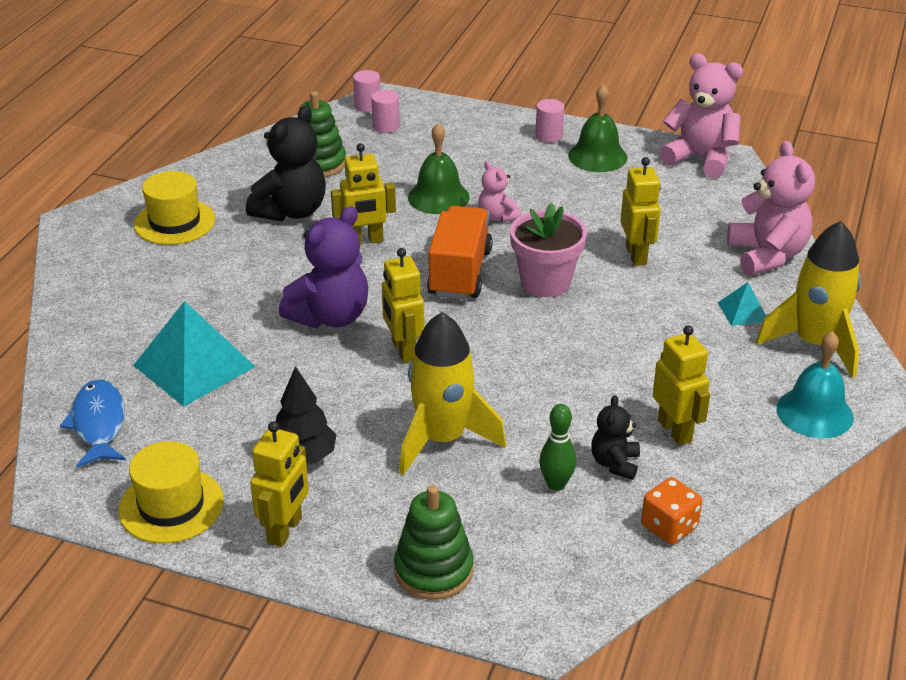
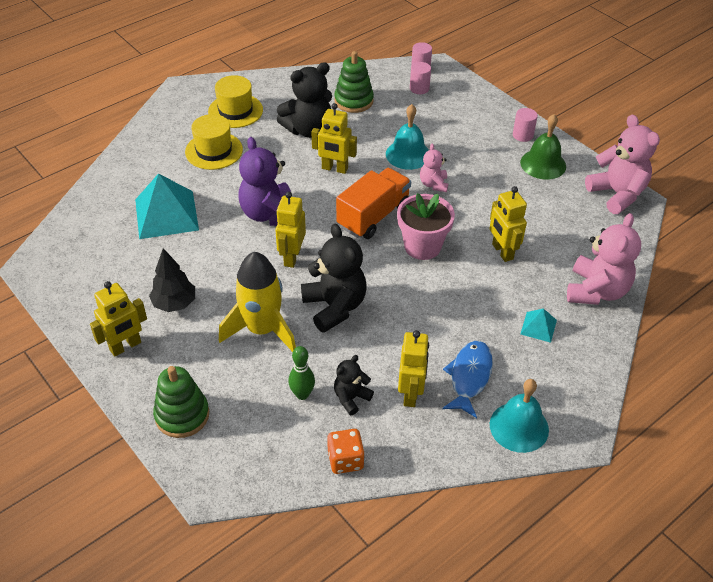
camera: 30 degrees right, 10 degrees up
blue fish [60,379,126,468] -> blue fish moved to [442,341,493,418]
yellow hat [119,441,224,543] -> yellow hat moved to [185,114,243,170]
purple teddy bear [279,206,368,328] -> purple teddy bear turned 90 degrees clockwise [238,137,291,226]
green bell [408,123,470,214] -> turquoise bell [386,104,429,170]
yellow robot [620,157,661,266] -> yellow robot turned 135 degrees clockwise [489,186,527,262]
yellow rocket [756,221,861,378] -> none
none -> black teddy bear [301,224,366,333]

